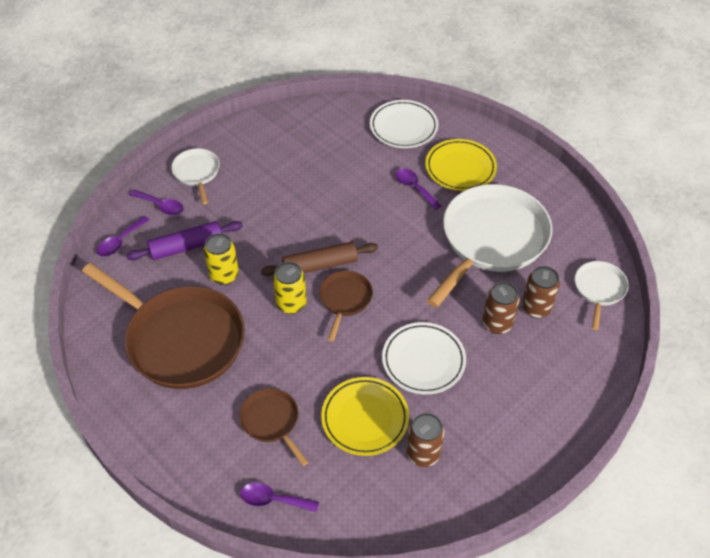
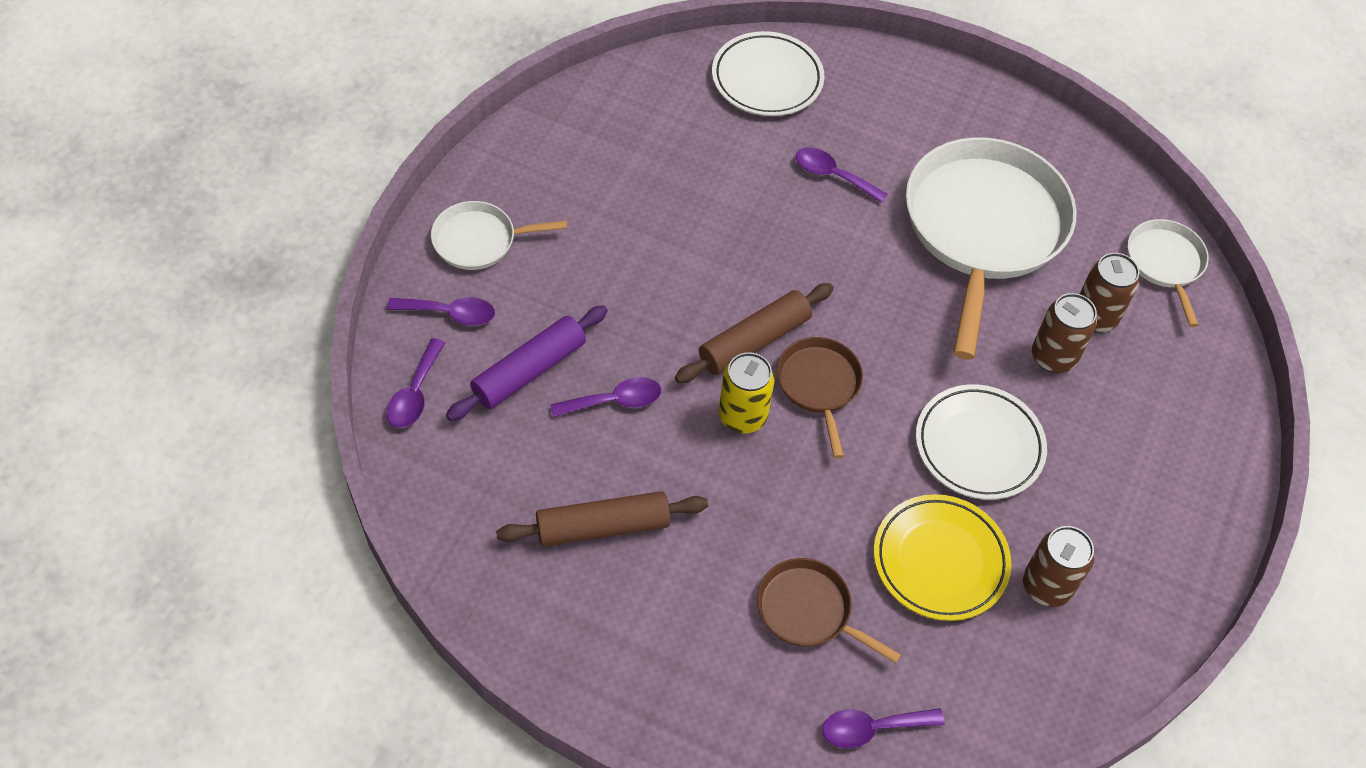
camera: 25 degrees left, 5 degrees up
brown pan [82,263,245,389] -> brown rolling pin [496,491,708,547]
white pan [171,148,220,204] -> white pan turned 60 degrees counterclockwise [431,201,567,270]
yellow can [204,233,239,285] -> purple spoon [550,377,661,418]
yellow plate [425,139,497,191] -> none

